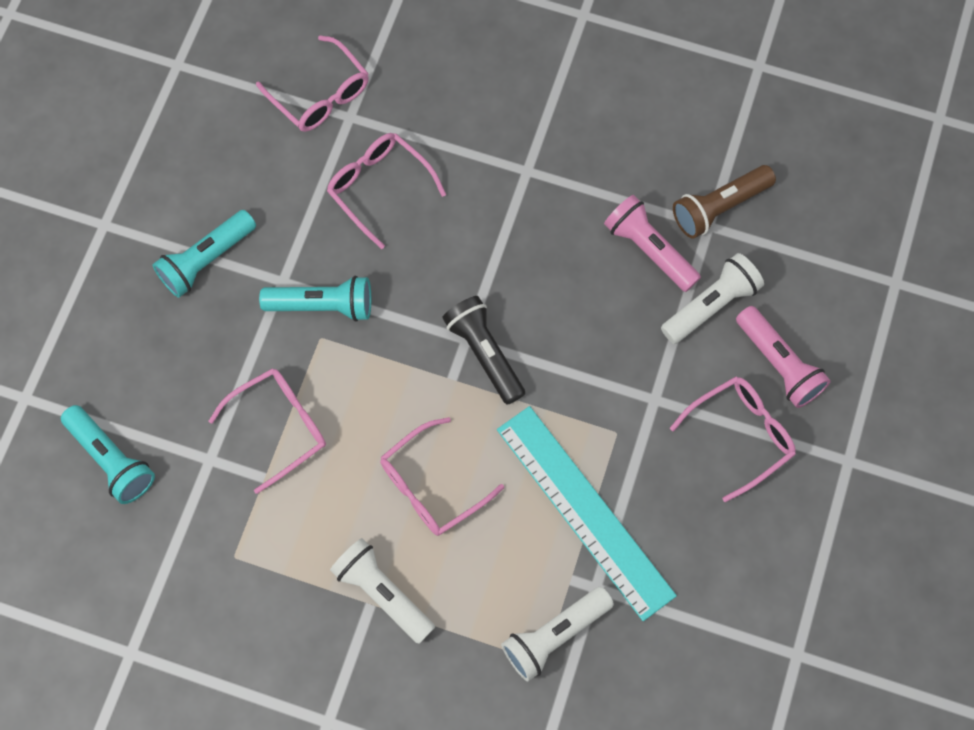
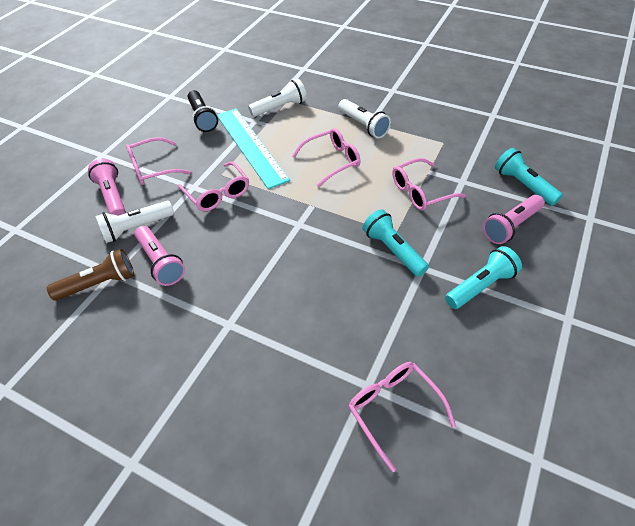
camera: 170 degrees left, 20 degrees down
turquoise flashlight [259,276,371,322] -> turquoise flashlight turned 45 degrees clockwise [363,209,429,277]
pink glasses [327,133,446,249] -> pink glasses moved to [178,161,249,211]
black flashlight [442,296,525,405] -> black flashlight moved to [188,90,218,132]
none -> pink flashlight [483,195,544,244]

